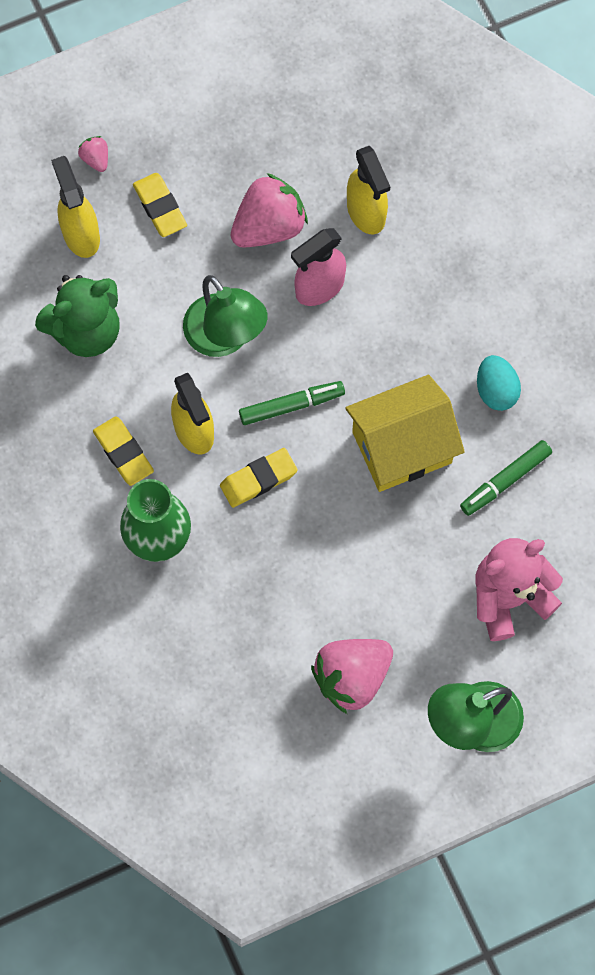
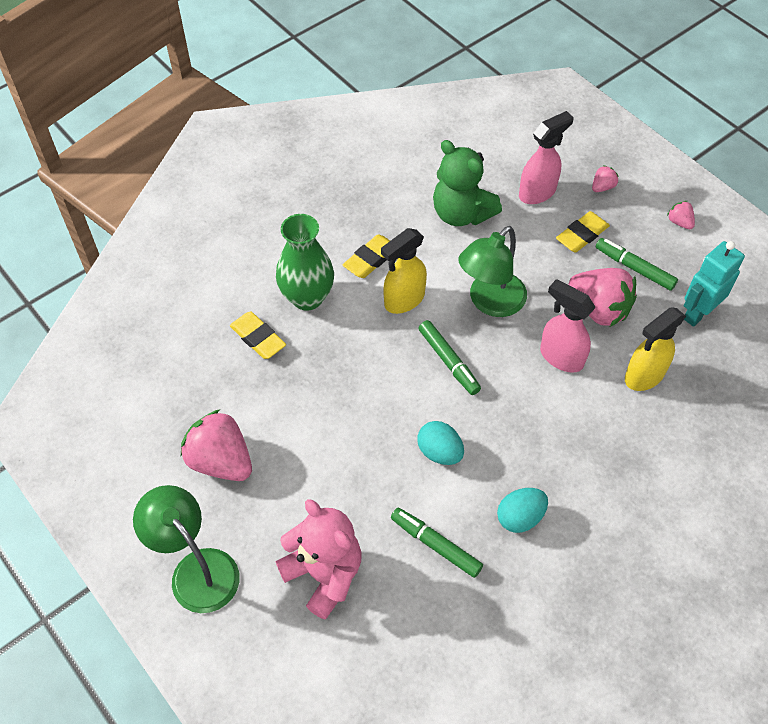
camera: 75 degrees right, 15 degrees down
yellow spray bottle [51,156,100,258] -> pink spray bottle [519,111,574,204]
yellow eraser [220,448,298,508] -> yellow eraser moved to [230,312,286,359]
yellow house [345,375,465,492] -> turquoise egg [417,421,464,465]
none -> green marker [596,238,678,291]
none -> pink strawberry [667,201,695,229]
none -> turquoise robot [684,241,745,327]

